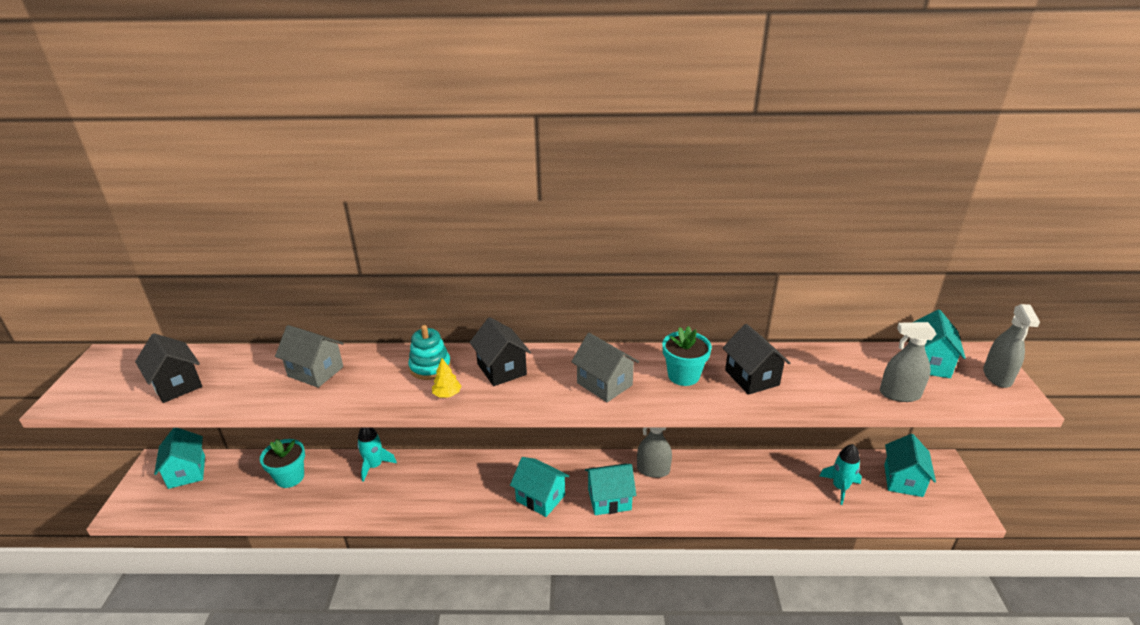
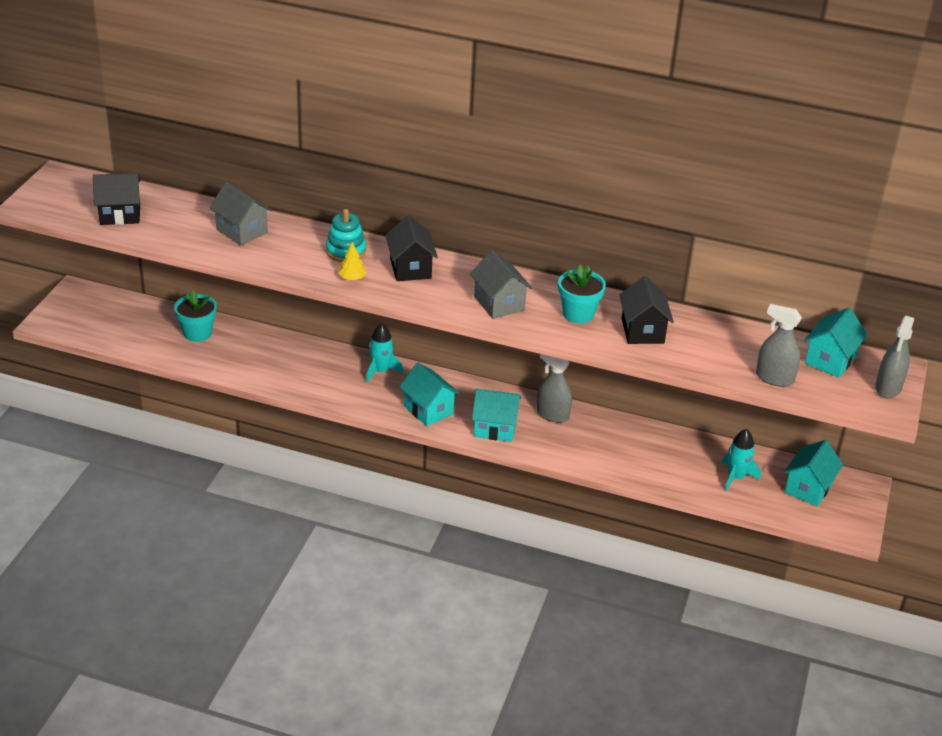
camera: 15 degrees right, 5 degrees up
black house [135,333,202,403] -> black house turned 75 degrees counterclockwise [93,173,141,225]
turquoise house [154,428,205,489] -> none
turquoise rocket [357,428,397,482] -> turquoise rocket moved to [366,323,404,383]

